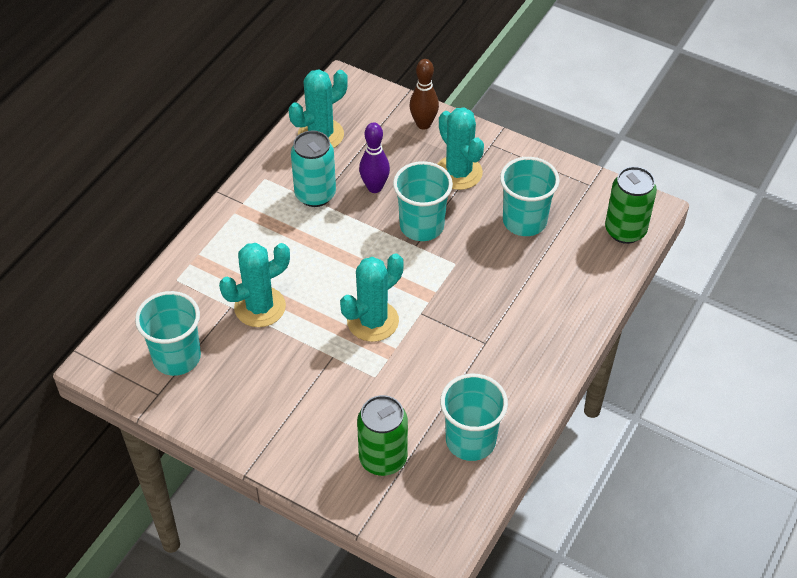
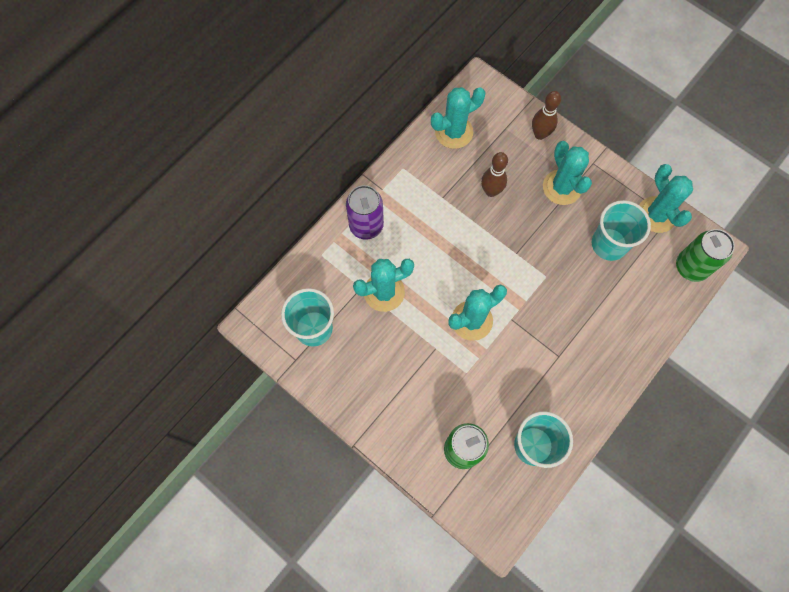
camera: 10 degrees right, 20 degrees up
turquoise can [291,130,336,207] -> none
purple bowling pin [359,122,390,193] -> brown bowling pin [481,152,508,197]
turquoise cup [393,161,453,241] -> none
none -> purple can [346,185,384,240]
none -> turquoise cactus [639,164,693,233]

